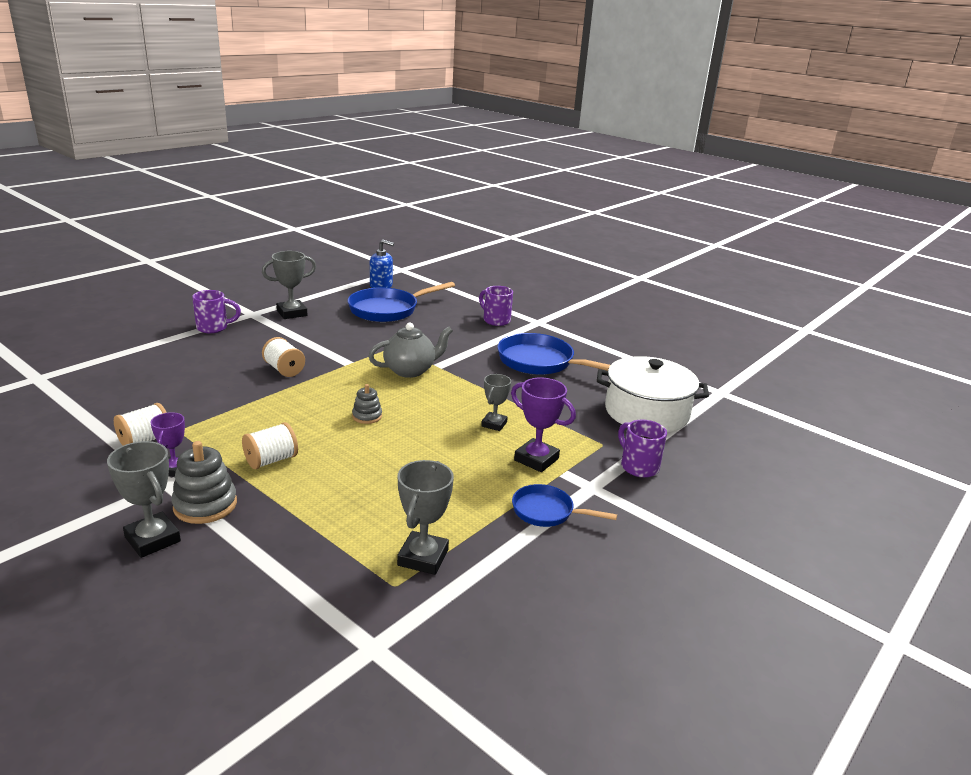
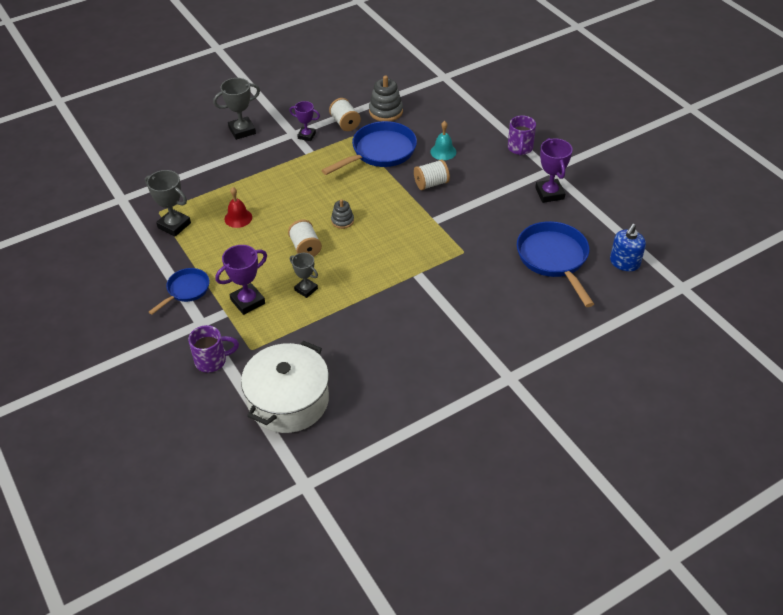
camera: 110 degrees right, 20 degrees up
grey stacking toy [171,441,237,524] -> grey stacking toy moved to [369,75,403,121]
white spool [242,422,298,469] -> white spool moved to [288,219,322,257]
grey trophy [262,251,316,319] -> purple trophy [535,138,573,203]
grey teapot [368,323,453,378] -> none
purple mug [479,286,513,326] -> none
blue pan [497,333,610,375] -> blue pan moved to [321,121,417,175]
none -> red bell [224,187,252,228]
none -> turquoise bell [430,121,456,160]

